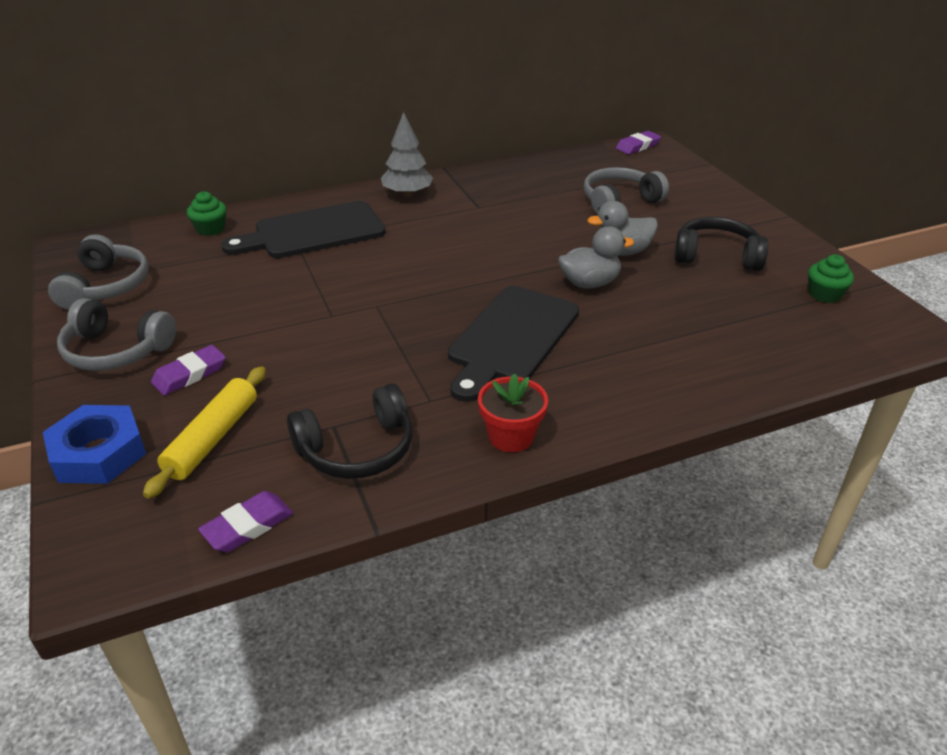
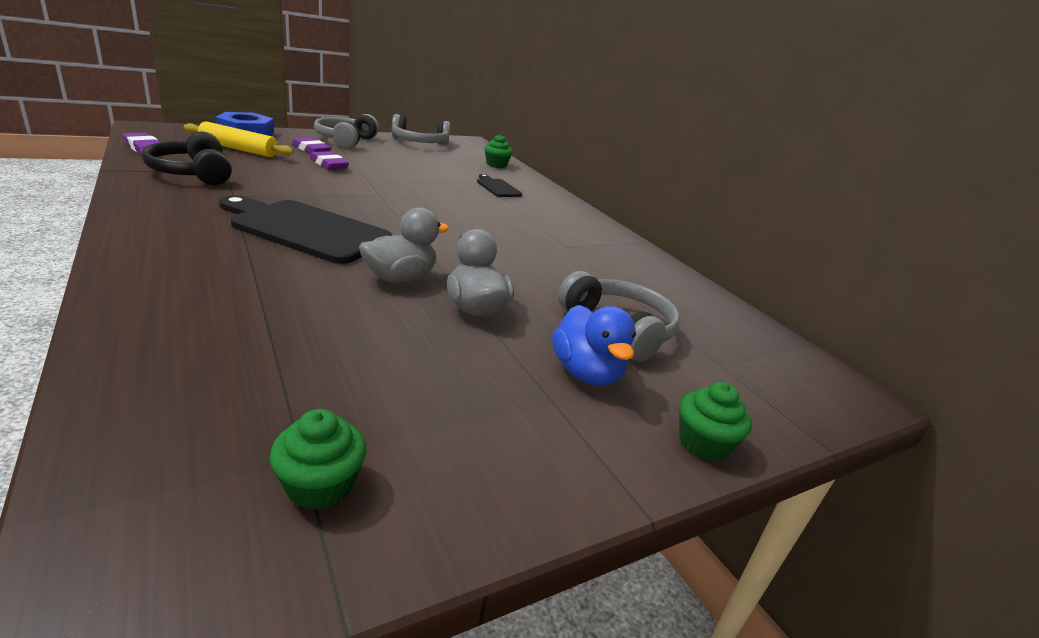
camera: 80 degrees right, 10 degrees down
black cutting board [221,201,386,258] -> black cutting board [477,174,522,197], size x0.49
grey tree [381,112,433,197] -> none
red flower pot [478,373,548,452] -> none
grey duck [558,226,634,288] -> grey duck turned 105 degrees counterclockwise [359,207,449,283]
purple eraser [616,131,661,154] -> purple eraser moved to [310,151,349,170]
black headphones [674,217,768,271] -> none
none -> blue duck [552,305,636,386]
none -> green cupcake [679,382,752,461]

